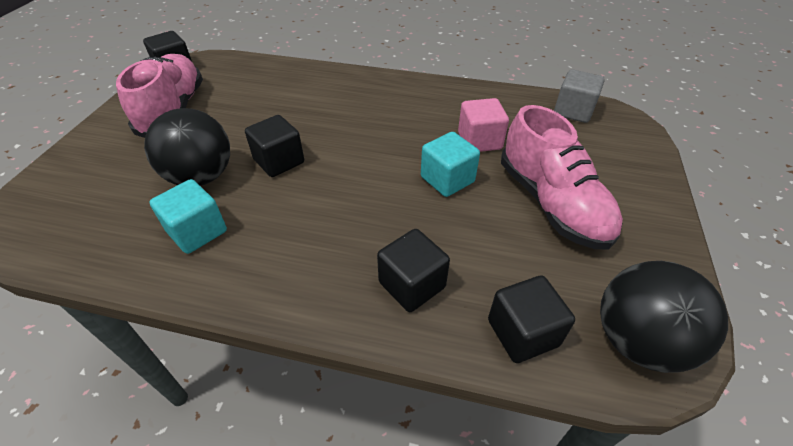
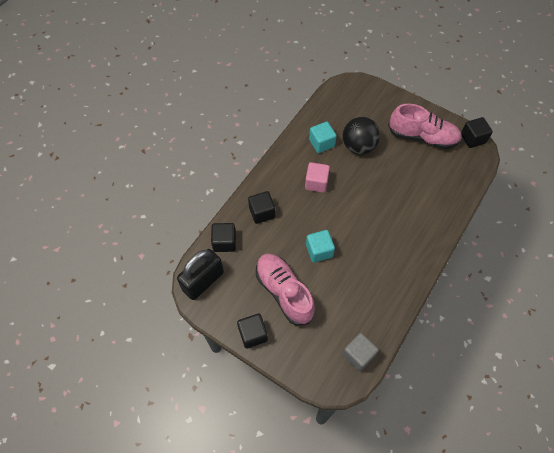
camera: 110 degrees right, 15 degrees up
black cube [245,115,304,177] -> black cube moved to [237,314,268,349]
pink cube [458,98,509,152] -> pink cube moved to [305,162,330,193]
pink shoe [501,105,623,250] -> pink shoe turned 60 degrees clockwise [256,254,315,326]
black ball [600,261,728,373] -> black padlock [177,249,224,300]

